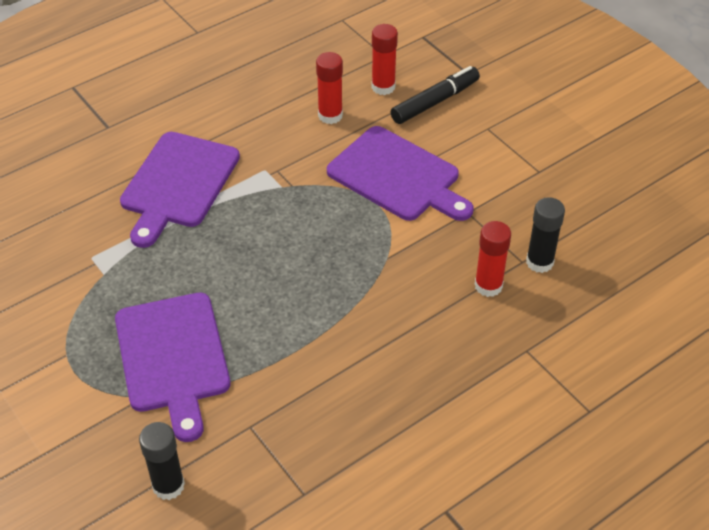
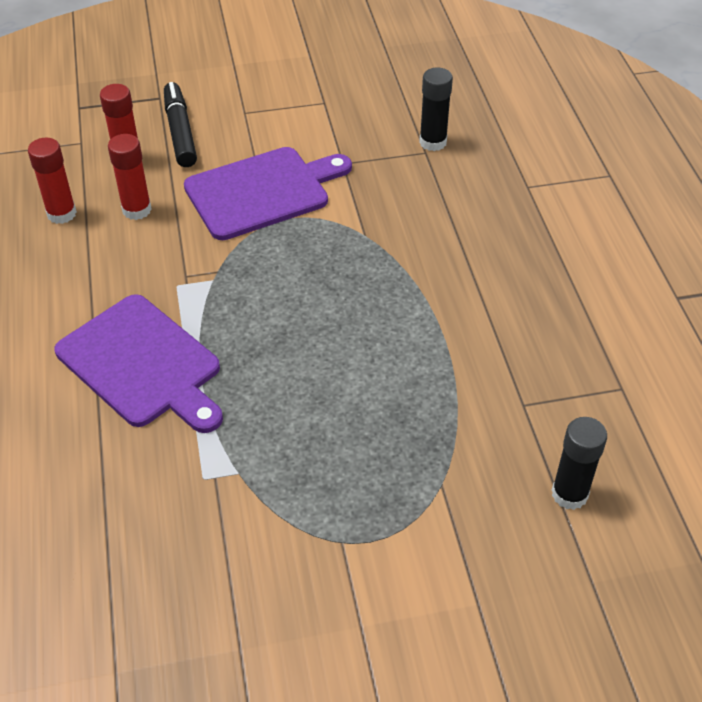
camera: 65 degrees left, 0 degrees up
purple cutting board [115,292,230,442] -> none
red glue stick [475,221,511,297] -> red glue stick moved to [28,138,77,224]

